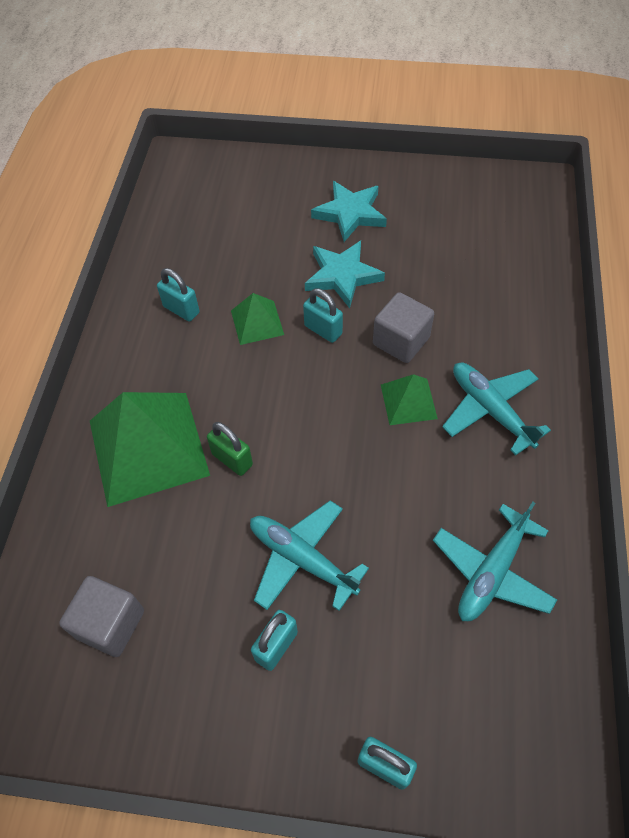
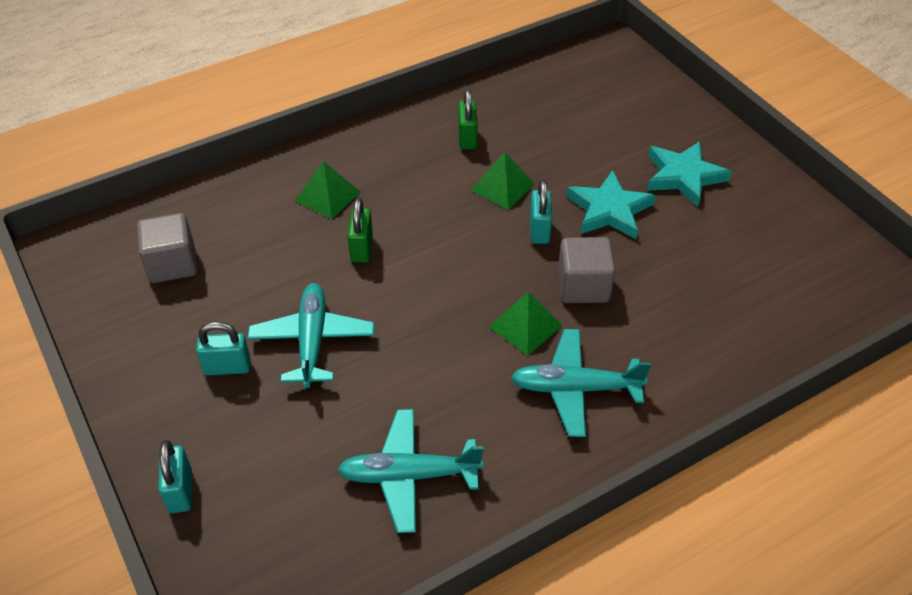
camera: 50 degrees right, 10 degrees down
green pyramid [90,392,210,507] -> green pyramid [295,161,360,219], size x0.49
turquoise padlock [157,268,200,321] -> green padlock [458,89,478,150]
turquoise plane [442,362,551,456] -> turquoise plane turned 105 degrees counterclockwise [511,329,651,437]

